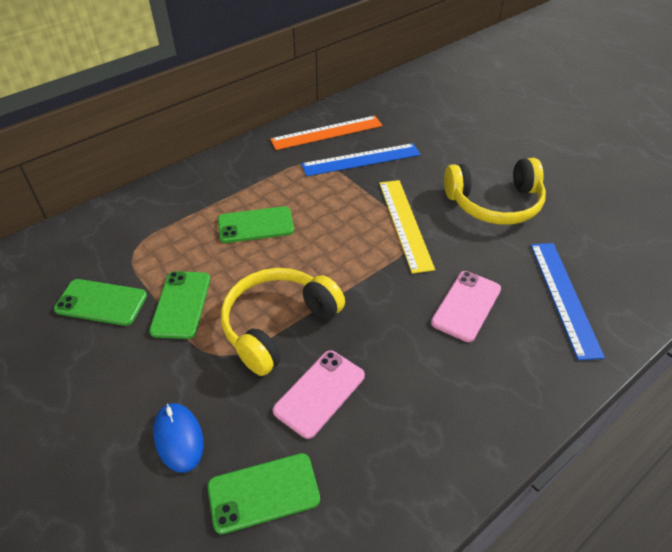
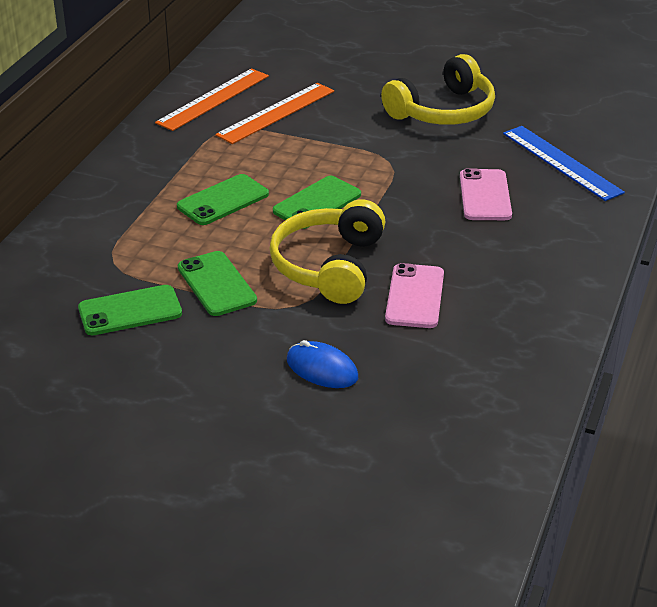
camera: 30 degrees left, 10 degrees down
green phone [207,453,320,534] -> green phone moved to [273,176,361,229]
blue ruler [301,143,421,176] -> orange ruler [215,83,334,144]
yellow ruler [379,180,435,274] -> none

